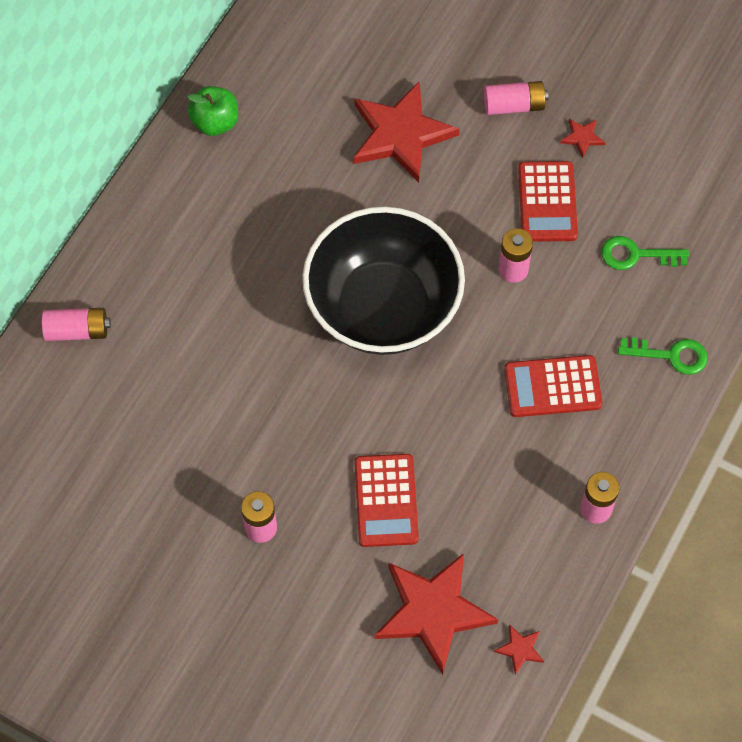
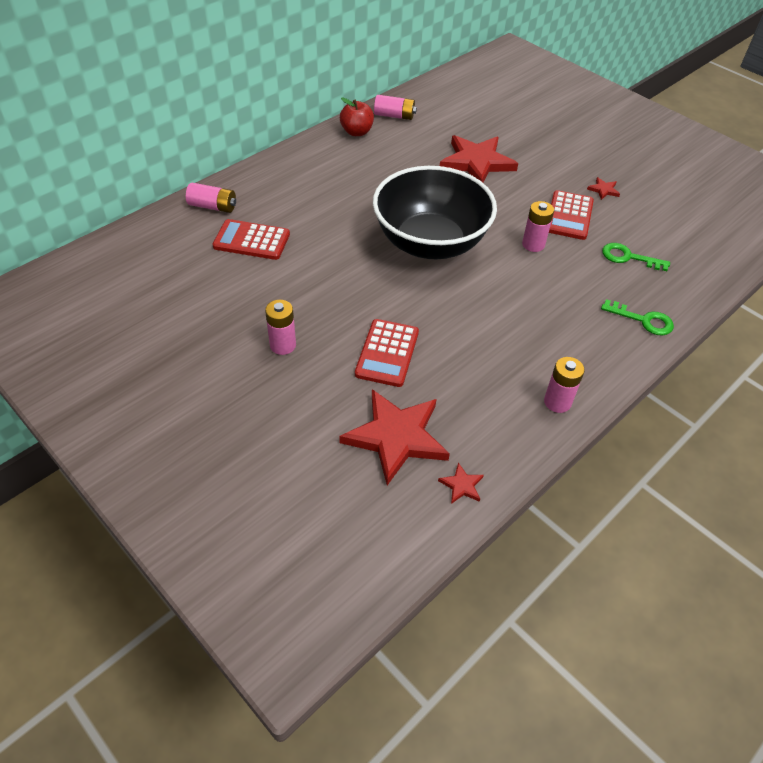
camera: 15 degrees right, 15 degrees down
green apple [187,86,238,136] -> red apple [340,97,374,136]
pink battery [484,81,548,115] -> pink battery moved to [374,95,417,120]
red calculator [504,355,602,417] -> red calculator moved to [212,219,290,260]

